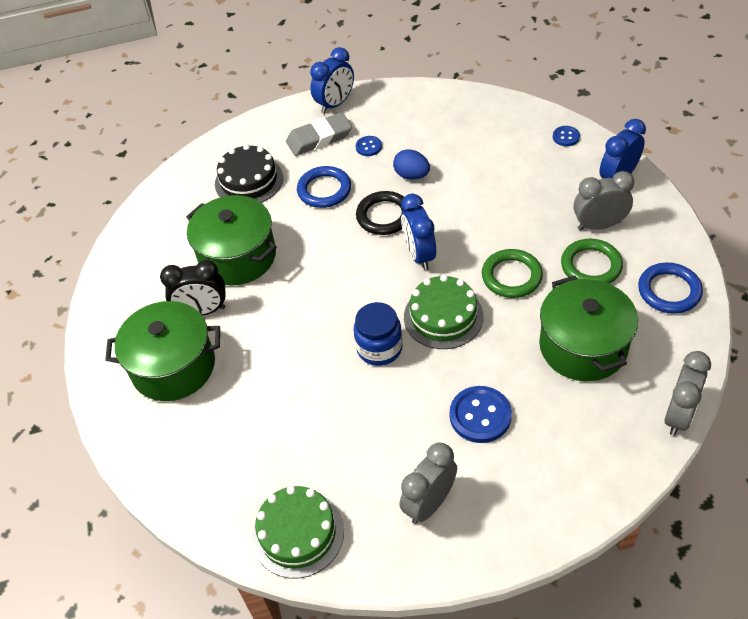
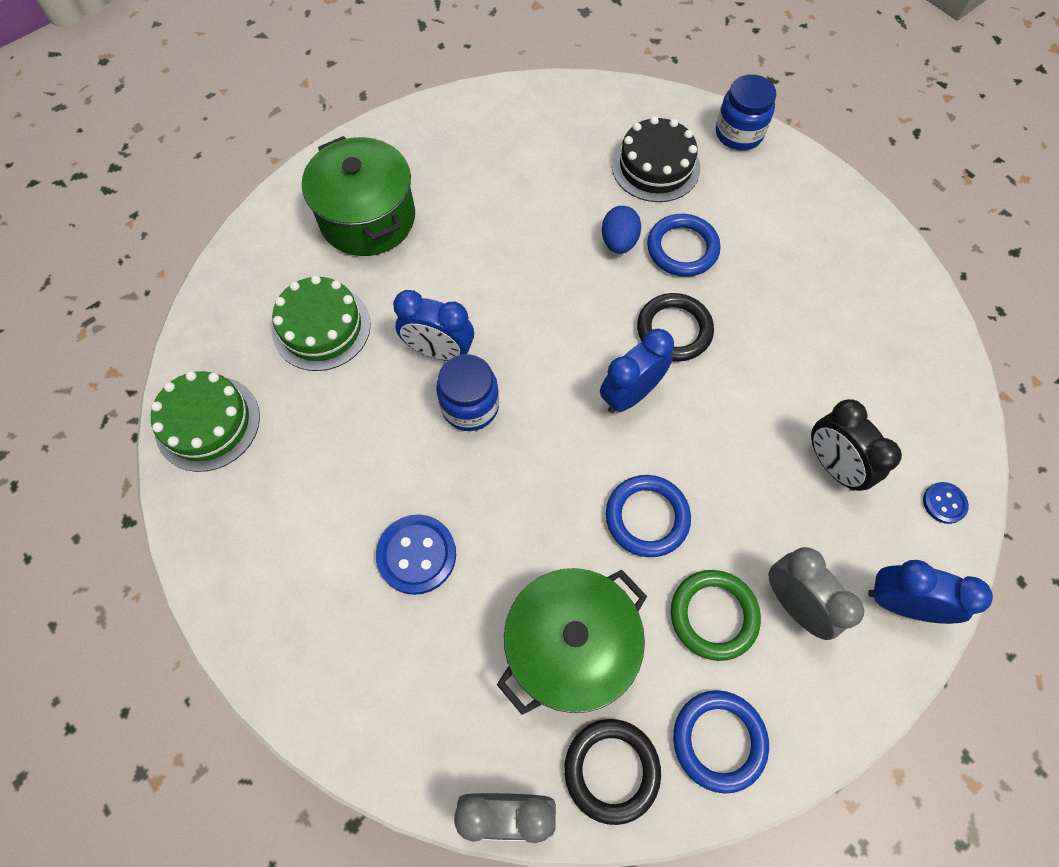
camera: 60 degrees right, 15 degrees up
black clock [160,260,226,316] -> black clock moved to [811,399,902,491]
green pot [186,195,277,285] -> none
grey eraser [286,112,352,156] -> none
blue clock [310,47,354,114] -> blue clock moved to [393,290,474,361]
blue button [356,136,382,156] -> none
blue egg [393,149,430,180] -> blue egg moved to [602,206,641,254]
grey clock [400,443,457,524] -> none
green cake [404,275,483,349] -> green cake moved to [272,275,371,371]
green ring [482,249,543,298] -> blue ring [606,475,691,557]
none -> black ring [564,719,661,825]
none -> blue jar [716,74,776,150]

